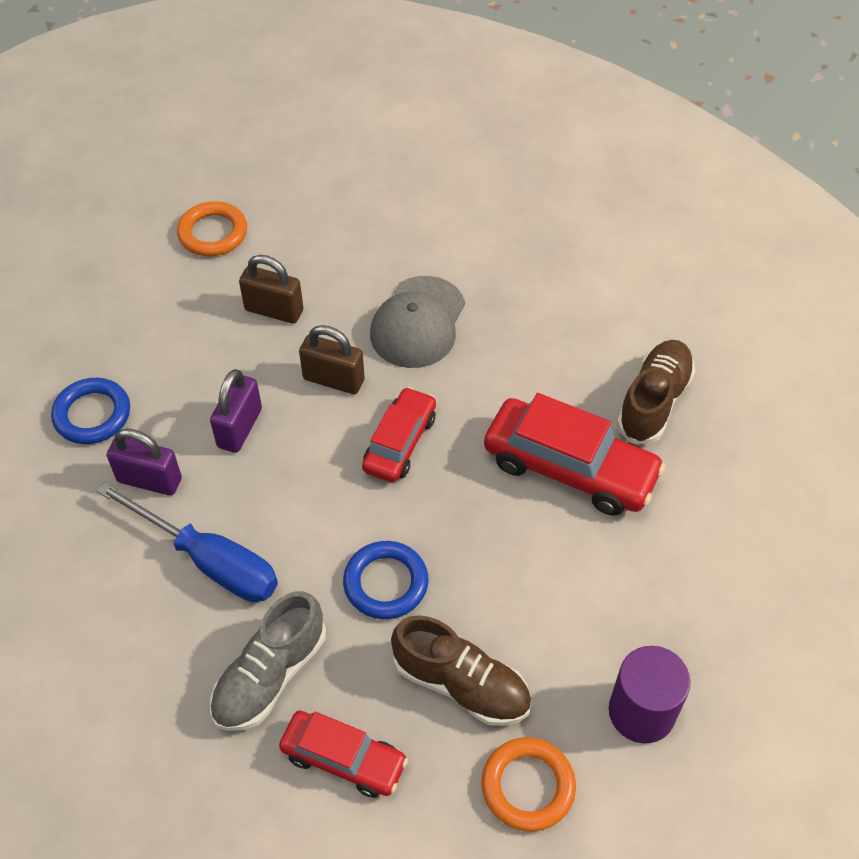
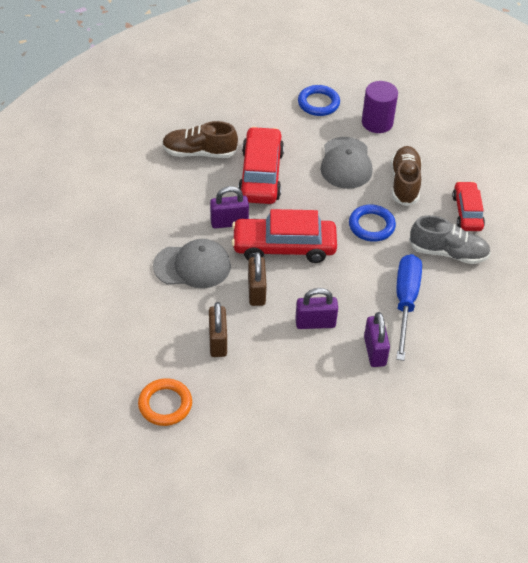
camera: 115 degrees left, 5 degrees down
blue ring [51,378,130,444] -> blue ring moved to [298,85,340,116]
red car [362,387,436,482] -> red car [231,209,337,263], size x1.61
orange ring [482,737,576,831] -> none
none -> purple padlock [210,186,249,228]
none -> grey cap [321,137,372,189]

